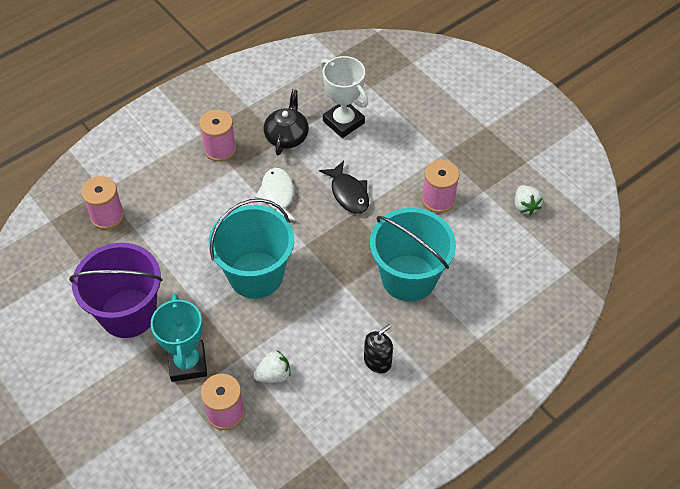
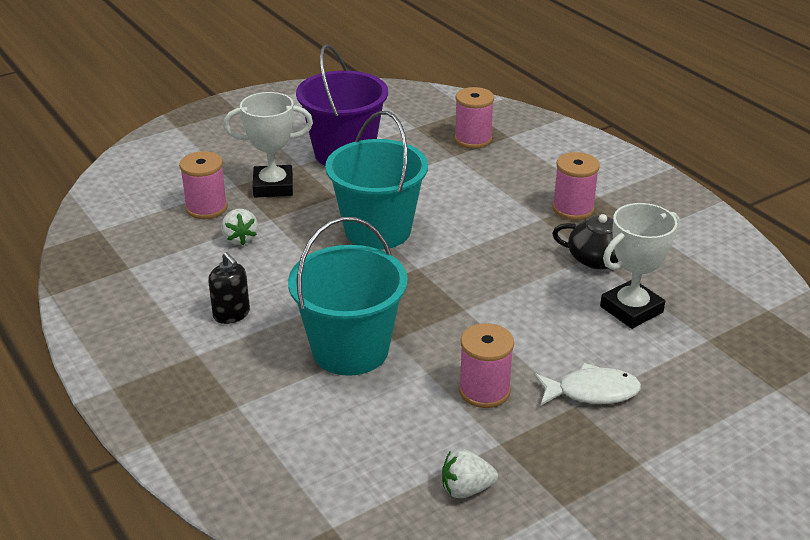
camera: 95 degrees right, 20 degrees down
turquoise trophy [151,293,207,382] -> white trophy [223,92,313,197]
white fish [255,168,296,221] -> white fish moved to [534,363,641,405]
black fish [319,160,369,214] -> none

